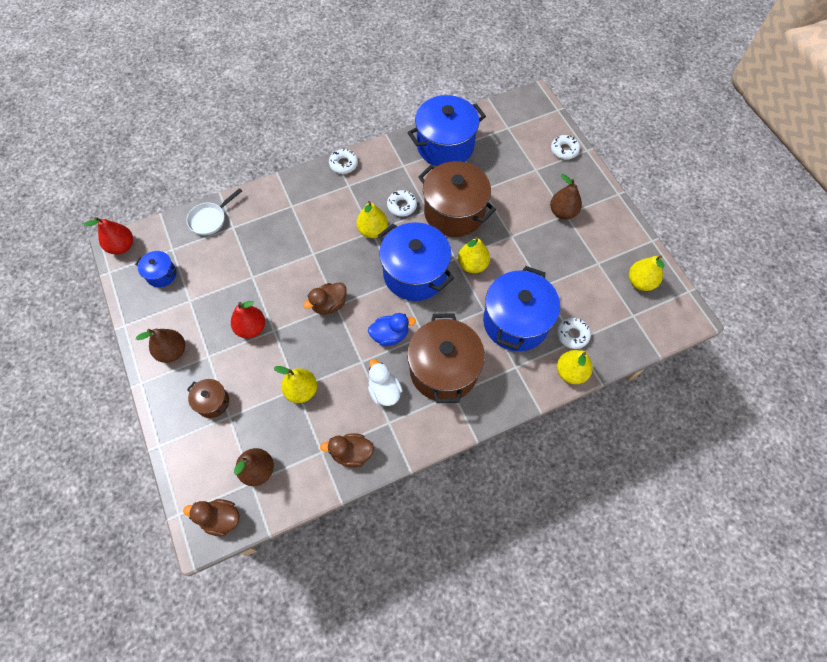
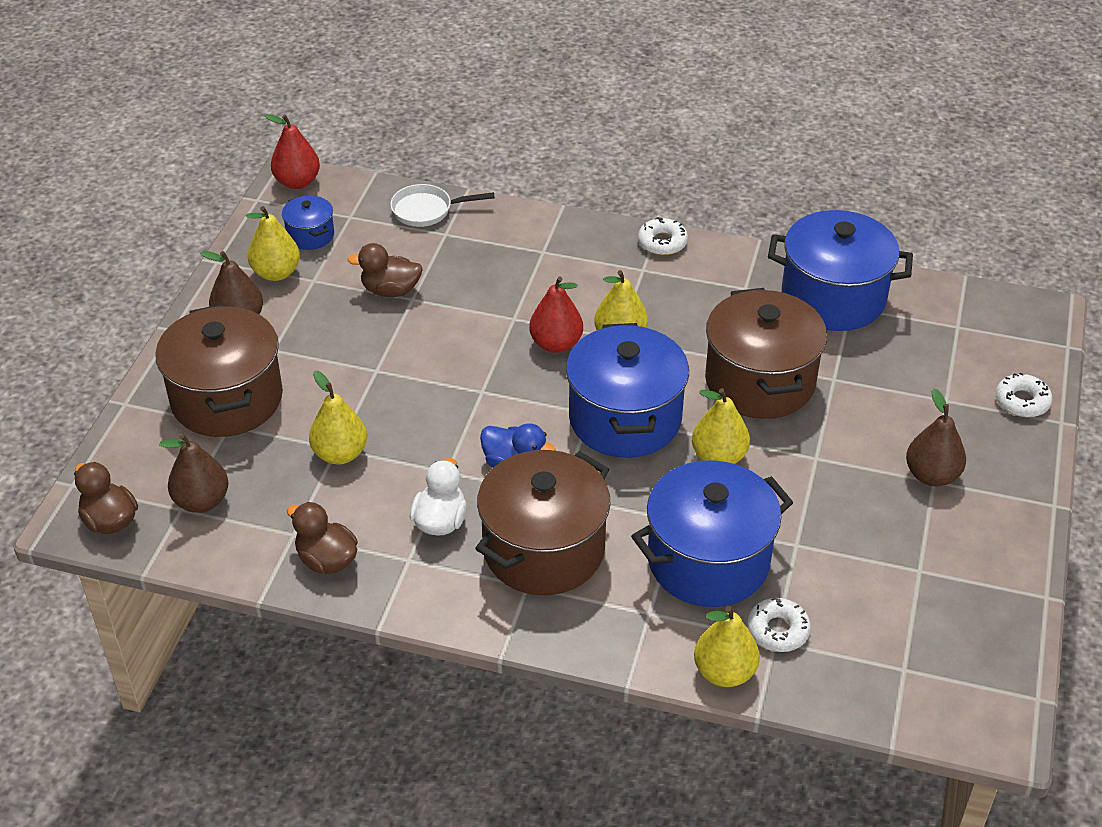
camera: 40 degrees right, 20 degrees down
brown pot [187,379,229,418] -> brown pot [155,304,283,437], size x2.11
red pear [231,301,265,339] -> red pear moved to [529,276,583,353]
brown duck [303,283,347,314] -> brown duck moved to [347,243,423,297]
white donut [387,190,417,216] -> none
yellow pear [629,255,664,291] -> yellow pear moved to [246,206,300,281]

